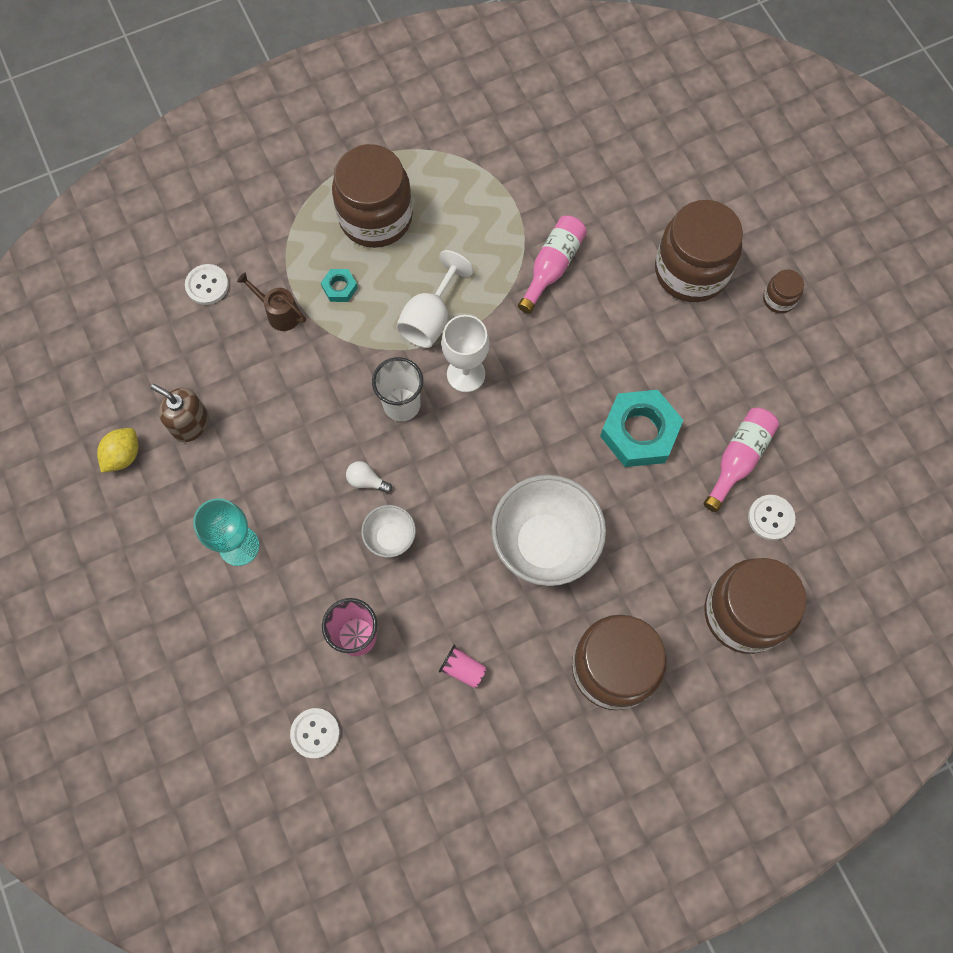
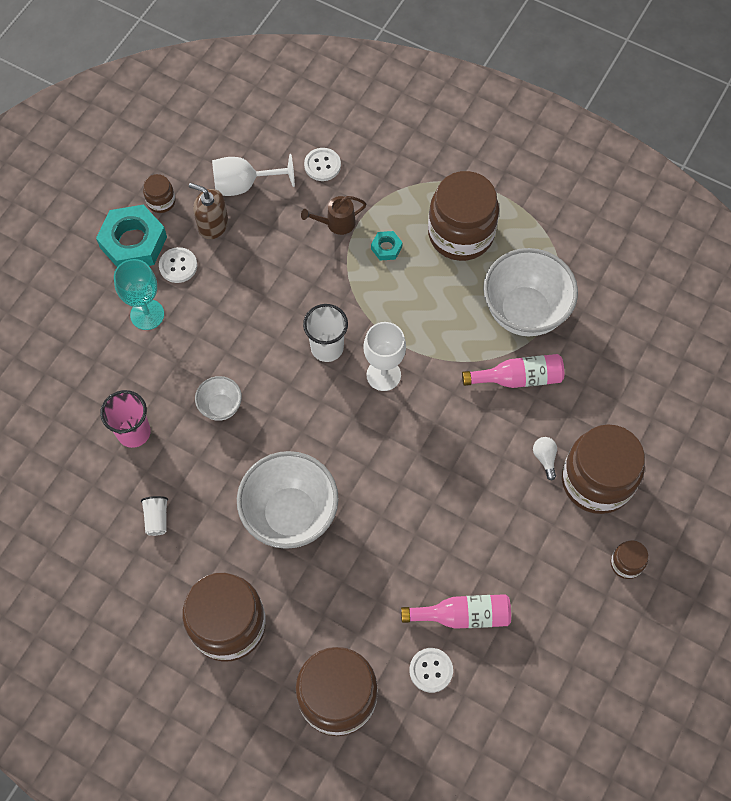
camera: 55 degrees right, 5 degrees down
yellow lemon [97,428,139,473] -> brown jar [143,174,175,213]
brown soap dispenser [151,384,209,442] -> brown soap dispenser turned 60 degrees counterclockwise [189,183,228,239]
brown watering can [237,272,306,331] -> brown watering can turned 105 degrees counterclockwise [301,196,366,235]
white button [290,708,340,759] -> white button moved to [159,247,197,283]
white light bulb [346,461,392,493] -> white light bulb moved to [533,437,557,481]
white goblet [396,250,474,348] -> white goblet moved to [212,154,295,196]
pink cup [439,644,487,688] -> white cup [141,496,168,536]
turquoise nut [600,390,683,467] -> turquoise nut moved to [96,205,167,267]
none -> white bowl [483,248,578,336]

